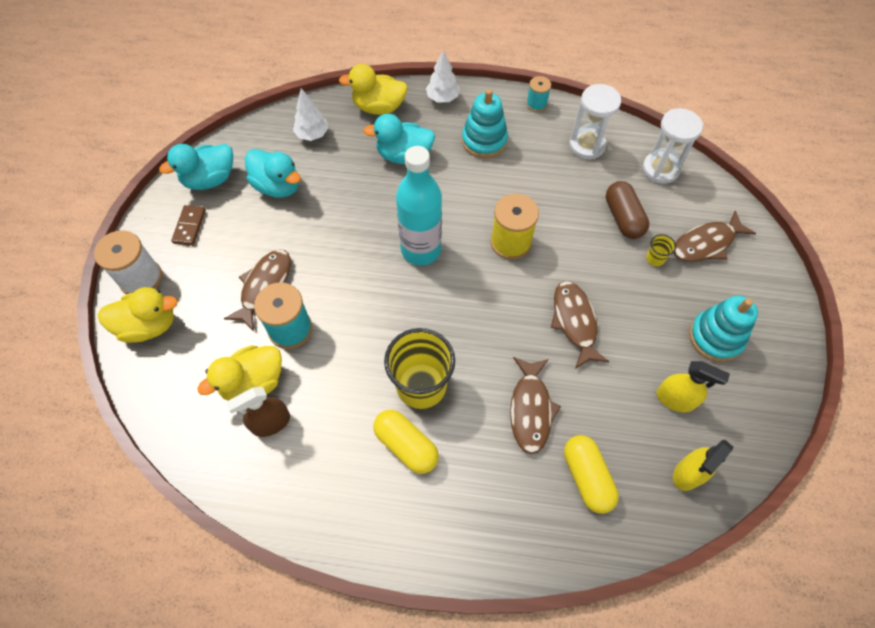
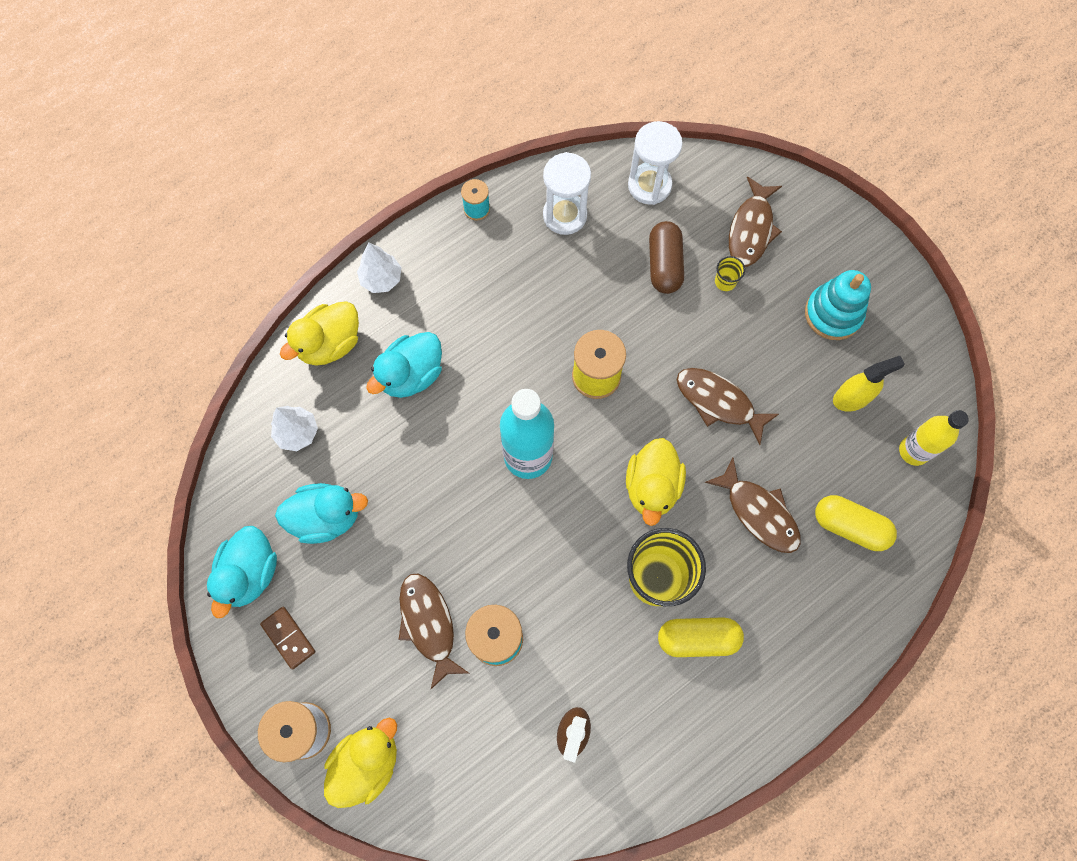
camera: 45 degrees left, 10 degrees up
yellow duck [198,345,282,400] -> yellow duck moved to [626,438,686,526]
turquoise stacking toy [462,89,508,158] -> none
brown capsule [606,181,649,239] -> brown capsule turned 60 degrees clockwise [649,221,684,294]
yellow spray bottle [673,440,733,491] -> yellow bottle [899,410,969,466]

